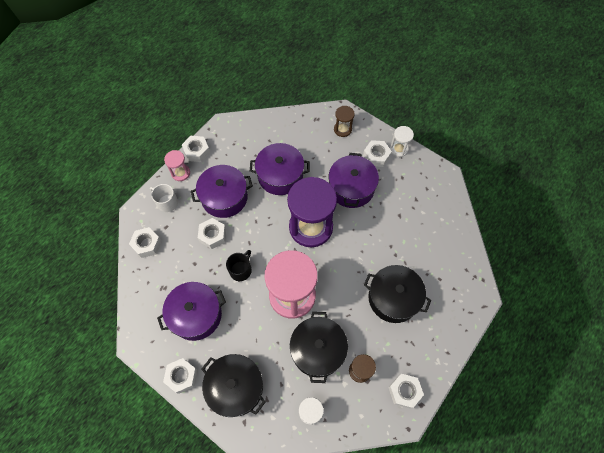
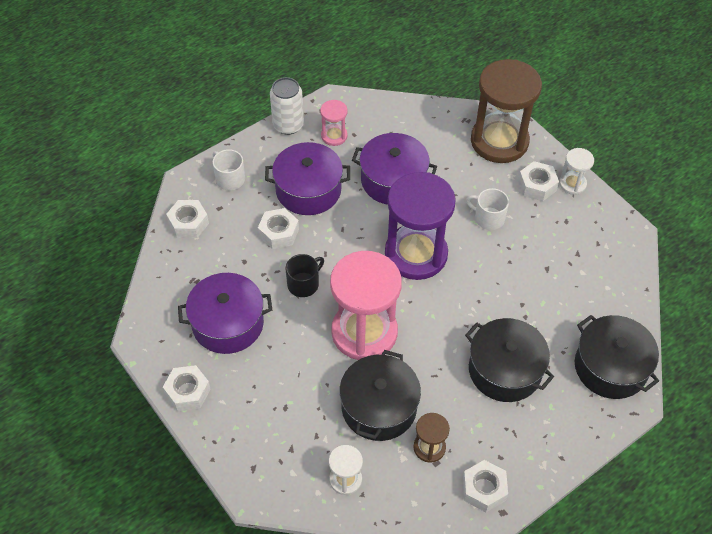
camera: 15 degrees right, 10 degrees down
pink hourglass [164,150,190,181] -> pink hourglass moved to [320,100,348,146]
white nut [182,136,210,162] -> white can [270,77,304,135]
black pot [201,354,266,417] -> black pot moved to [575,315,659,399]
purple pot [329,153,379,208] -> white mug [466,188,509,230]
brown hourglass [334,106,355,137] -> brown hourglass [471,59,542,163], size x2.19

